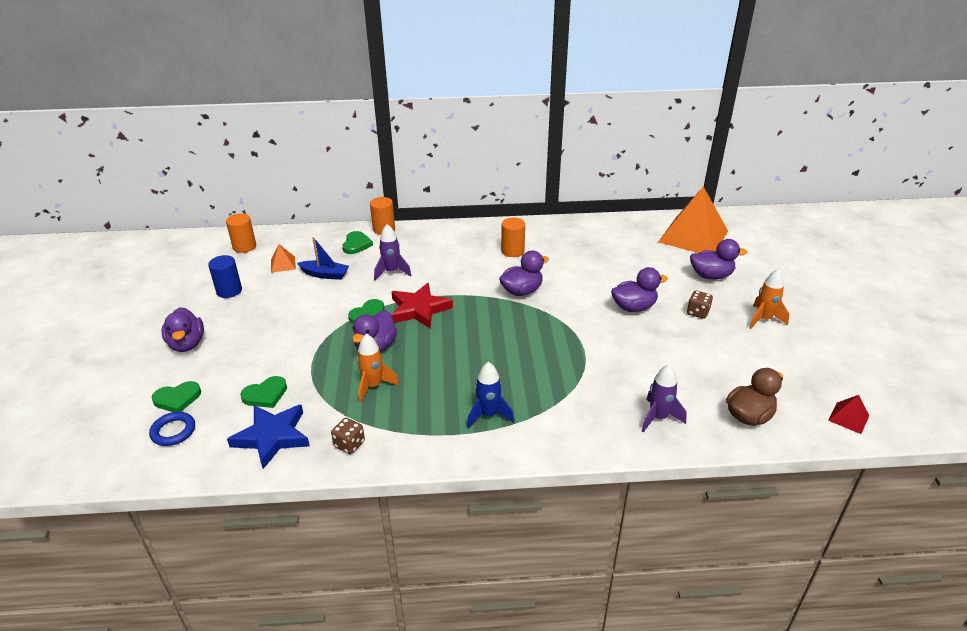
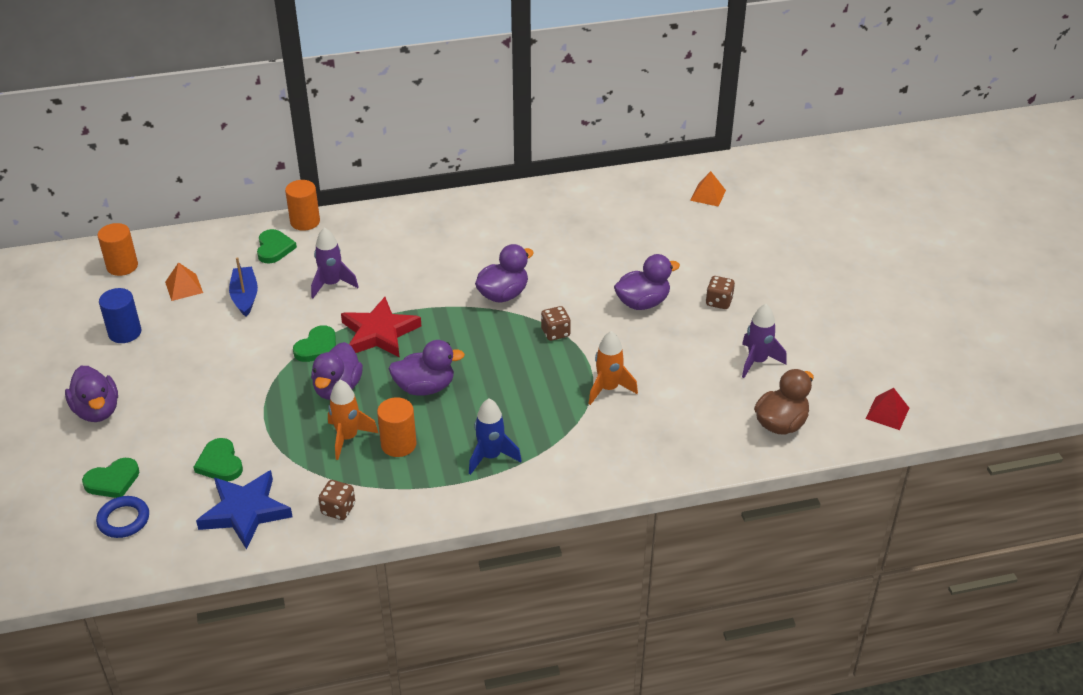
camera: 10 degrees left, 5 degrees up
green heart [240,376,287,408] -> green heart turned 105 degrees clockwise [194,438,243,482]
blue boat [297,237,349,280] -> blue boat turned 105 degrees counterclockwise [229,257,258,317]
orange cylinder [501,217,525,257] -> orange cylinder moved to [377,397,417,457]
purple rocket [642,364,687,433] -> purple rocket moved to [742,304,787,378]
orange pyramid [658,186,728,253] -> orange pyramid [690,171,726,207], size x0.42
purple duck [690,239,747,279] -> purple duck moved to [389,340,465,396]
orange rocket [749,269,789,329] -> orange rocket moved to [589,331,638,405]
none -> brown dice [541,306,571,341]

